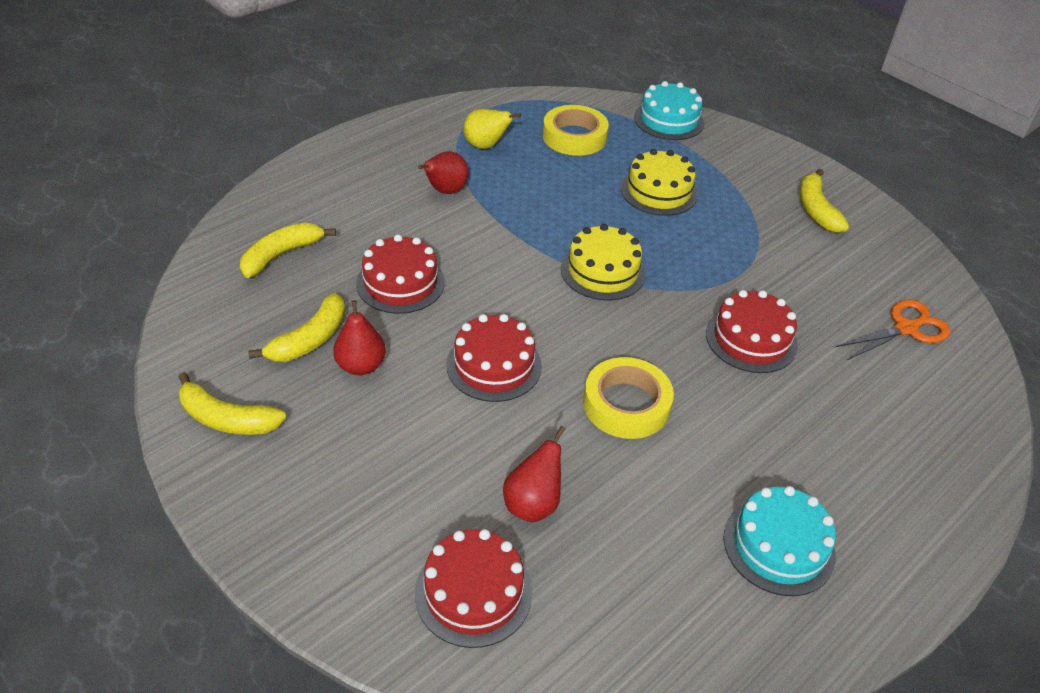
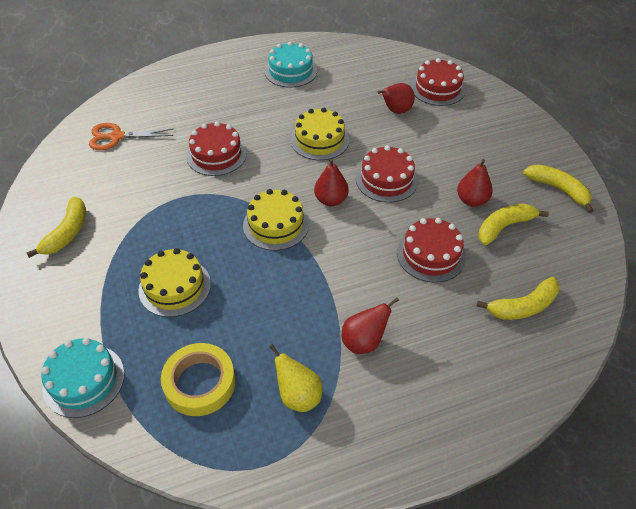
camera: 155 degrees left, 5 degrees up
yellow tape [583,357,674,439] -> yellow cake [291,108,349,160]
none -> red pear [314,159,348,206]

